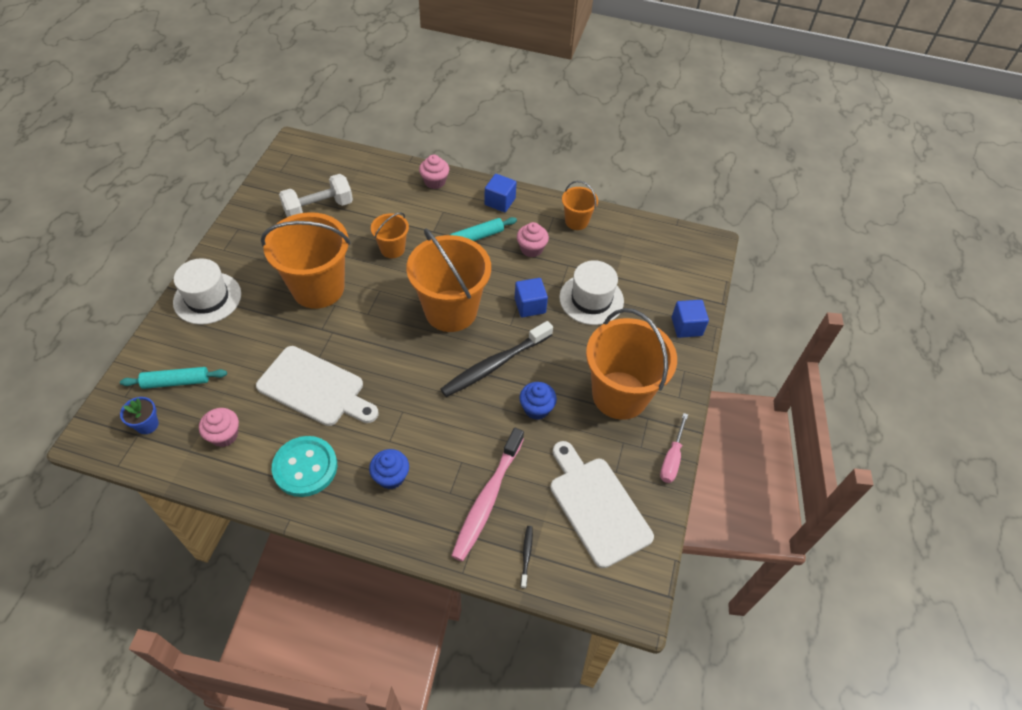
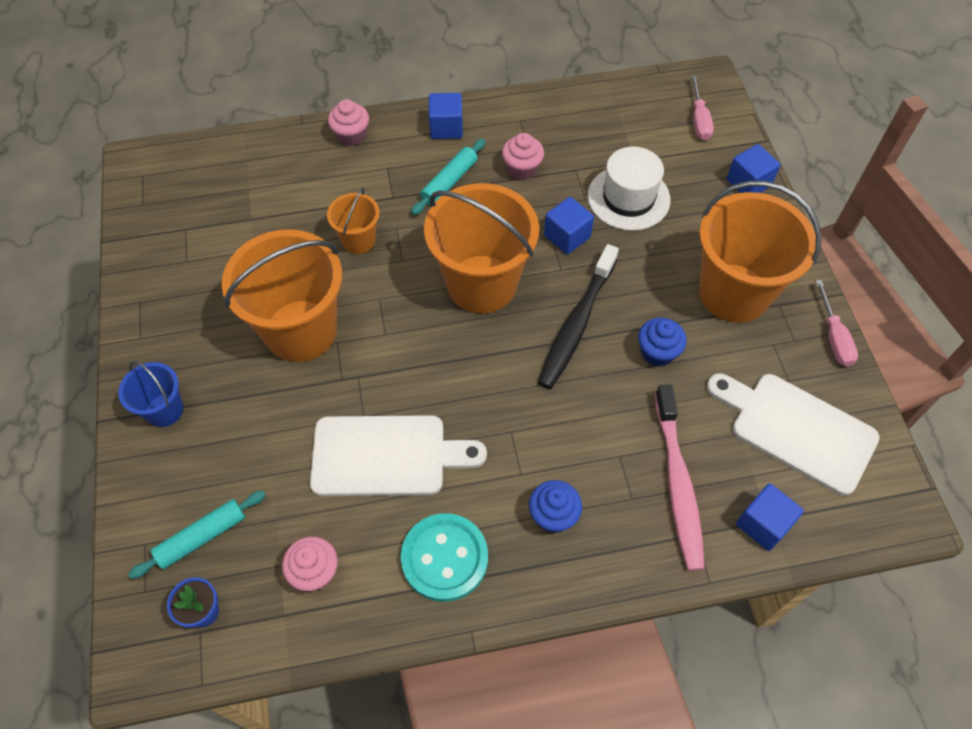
camera: 25 degrees left, 5 degrees up
white hat [173,258,241,325] -> blue bucket [118,361,183,427]
white dumbbell [279,174,353,217] -> none
black toothbrush [521,526,533,589] -> blue cube [736,483,804,551]
orange bucket [562,181,598,230] -> none
none -> pink screwdriver [691,75,714,140]

